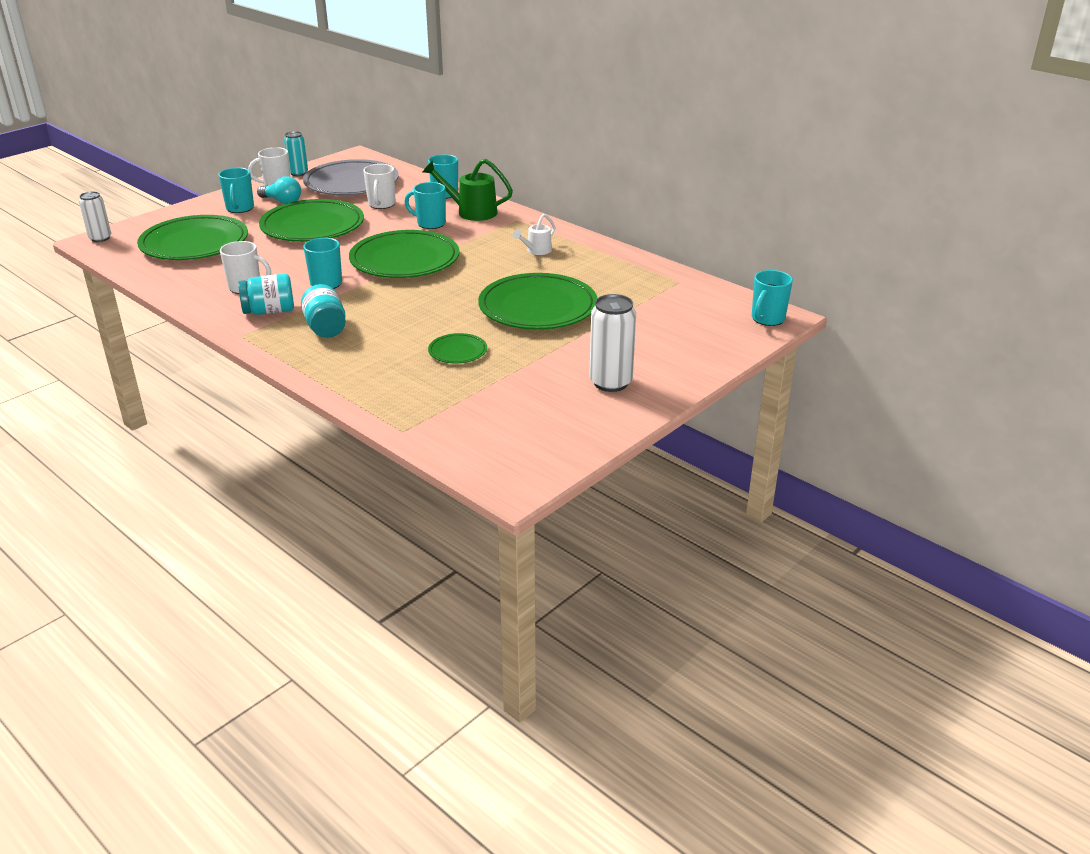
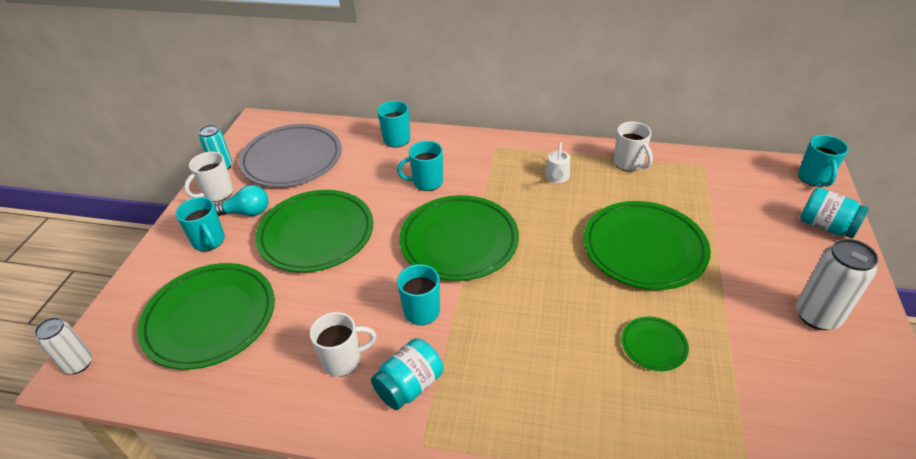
camera: 30 degrees left, 10 degrees up
turquoise jar [301,284,346,338] -> turquoise jar moved to [800,188,869,238]
white mug [363,164,395,209] -> white mug moved to [614,122,653,171]
green watering can [423,159,513,221] -> none

